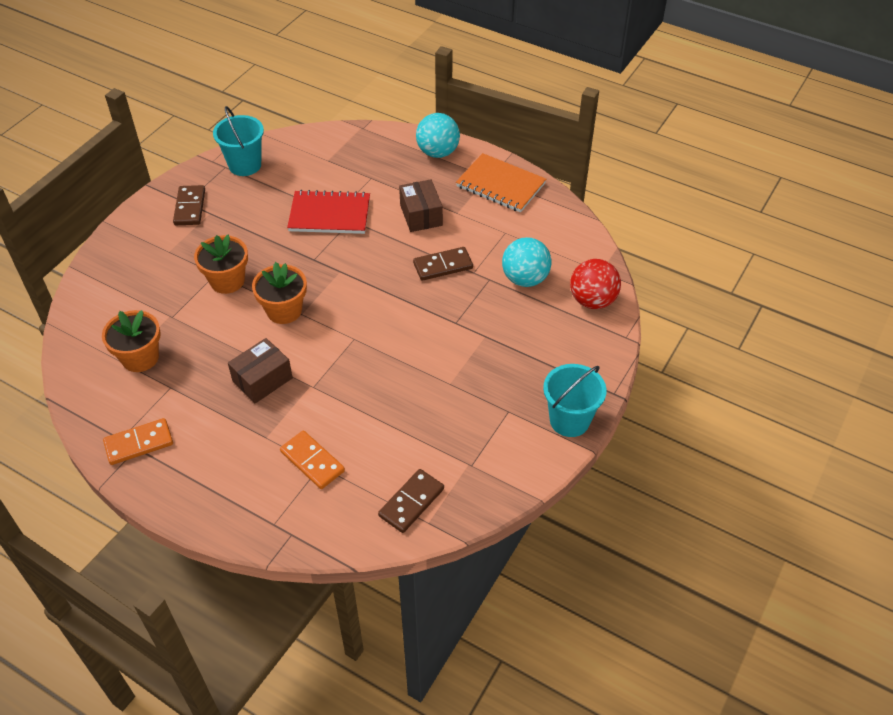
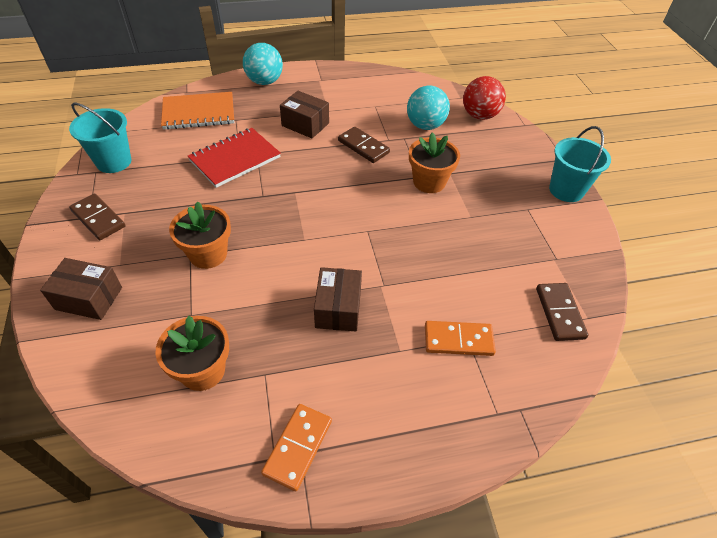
camera: 45 degrees left, 0 degrees up
orange flower pot [252,262,307,324] -> orange flower pot moved to [409,132,460,193]
brown domino [413,247,473,281] -> brown domino turned 75 degrees counterclockwise [338,127,390,163]
orange notebook [456,153,546,213] -> orange notebook moved to [161,92,234,130]
none -> brown box [40,258,122,320]

